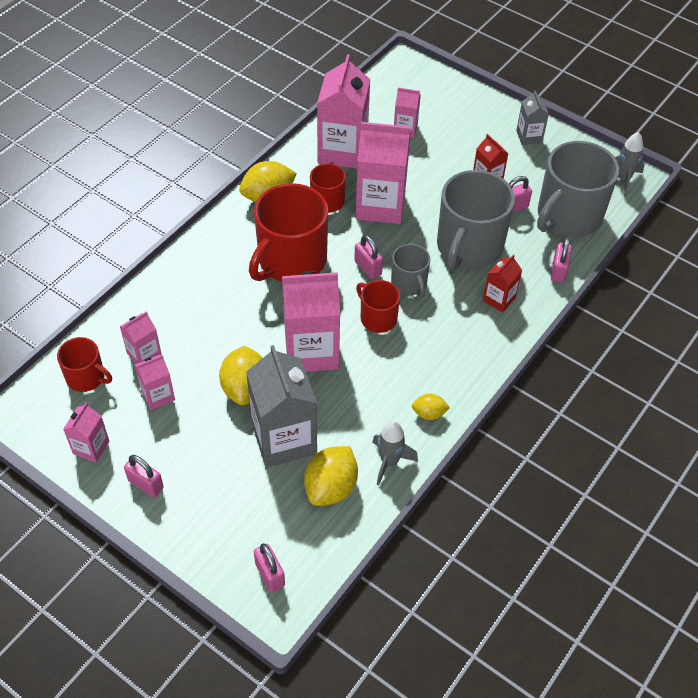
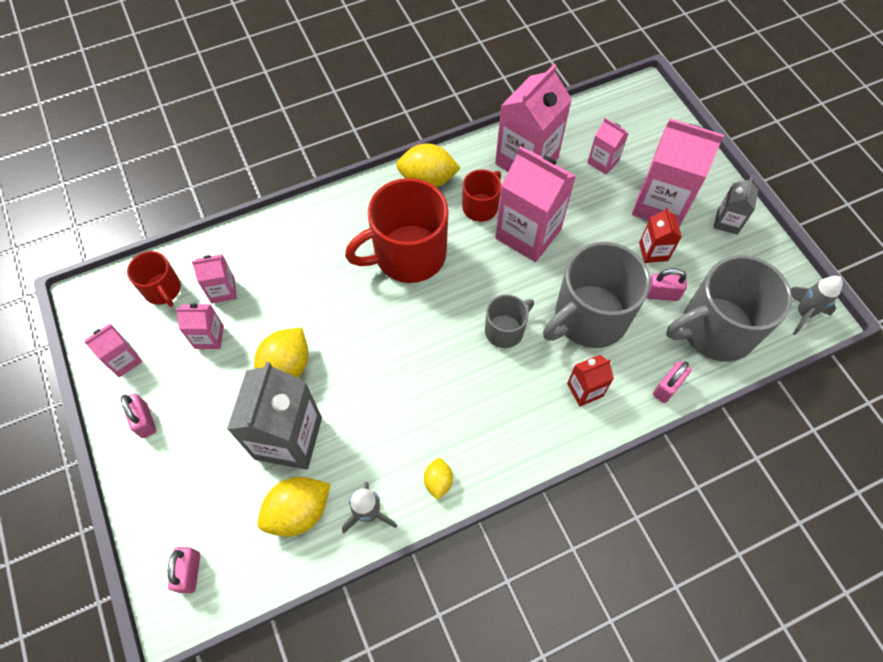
camera: 30 degrees right, 10 degrees up
pink carton [282,271,340,372] -> pink carton moved to [632,118,724,227]
pink padlock [354,235,383,279] -> none
red mug [356,280,400,333] -> none
grey mug [391,244,431,298] -> grey mug turned 135 degrees counterclockwise [485,294,534,348]
yellow lemon [412,394,450,420] -> yellow lemon turned 60 degrees clockwise [424,458,453,500]

